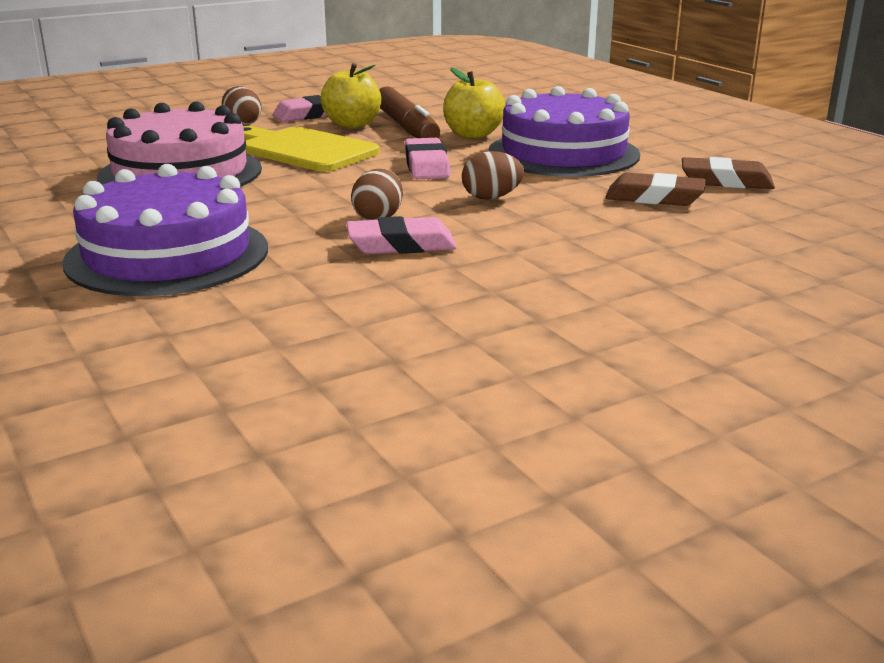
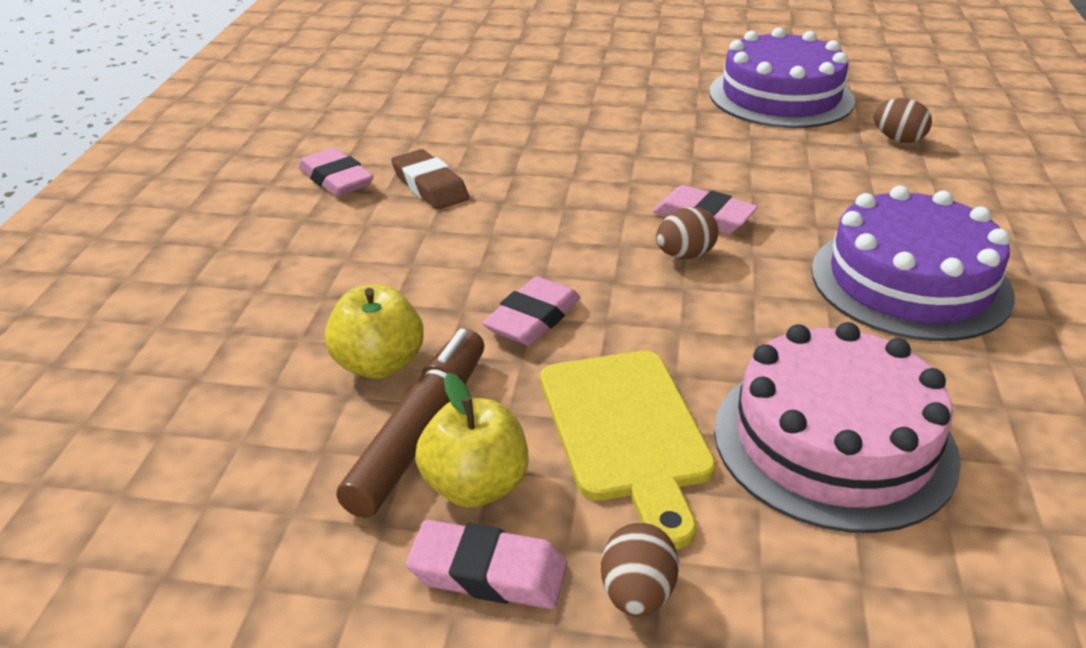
camera: 140 degrees left, 10 degrees up
brown egg [462,151,524,200] -> brown egg moved to [873,98,932,143]
purple cake [489,86,640,177] -> purple cake moved to [709,27,855,128]
brown eraser [682,157,775,189] -> pink eraser [298,148,374,196]

